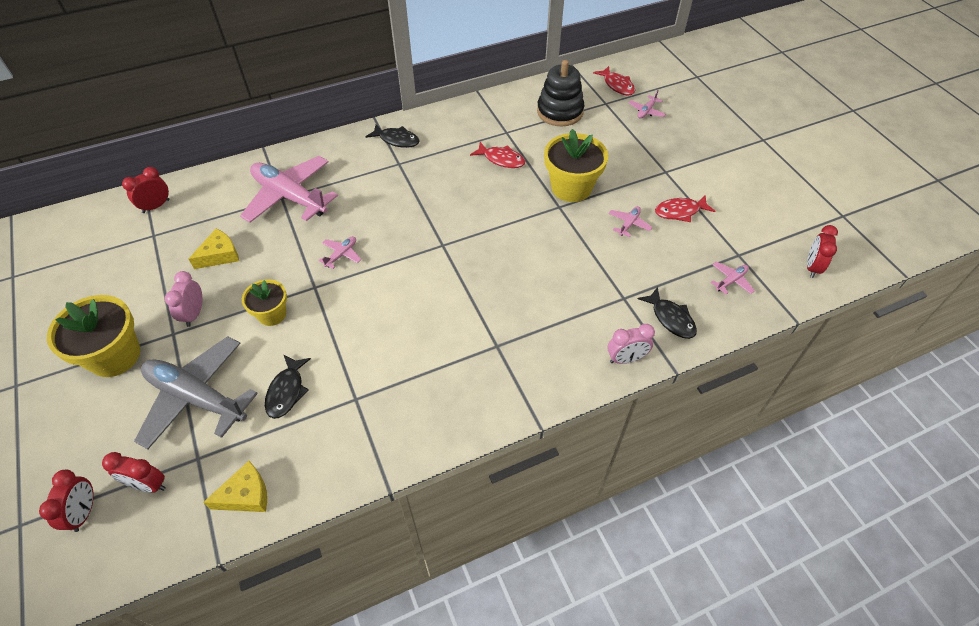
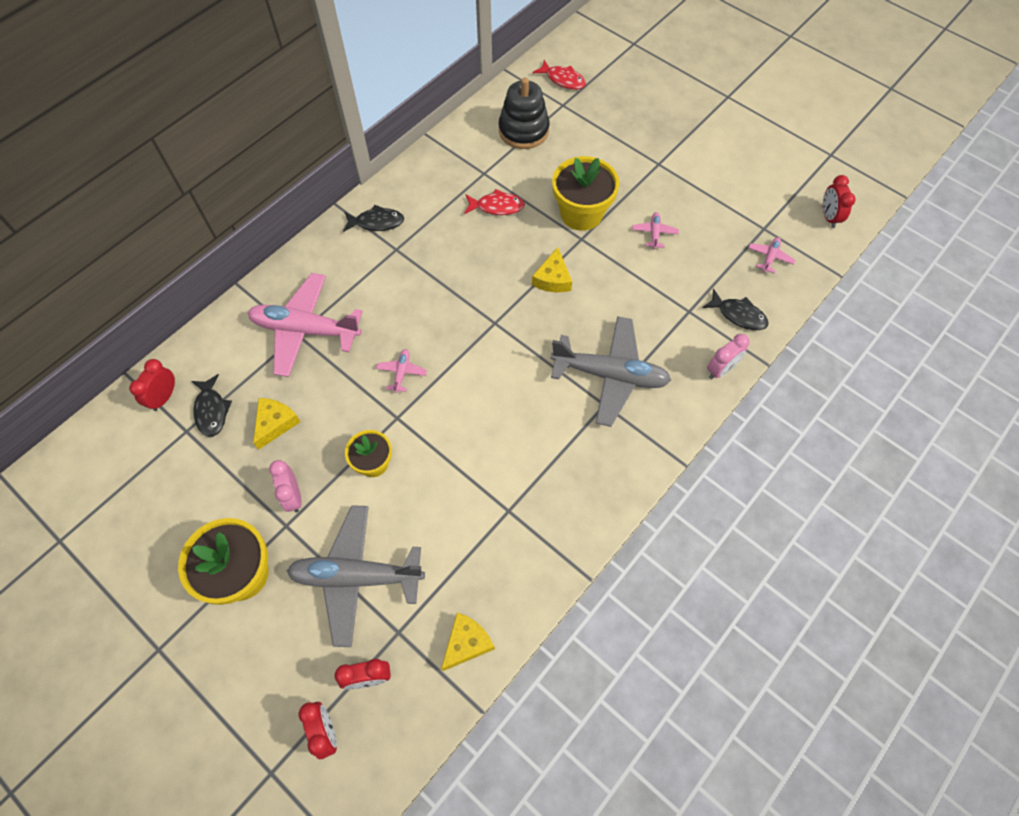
camera: 25 degrees left, 10 degrees up
black fish [265,355,311,419] -> black fish moved to [191,374,232,437]
pink plane [628,90,666,119] -> none
red fish [655,195,715,222] -> none
none -> yellow cheese [532,247,572,292]
none -> grey plane [550,316,671,427]

